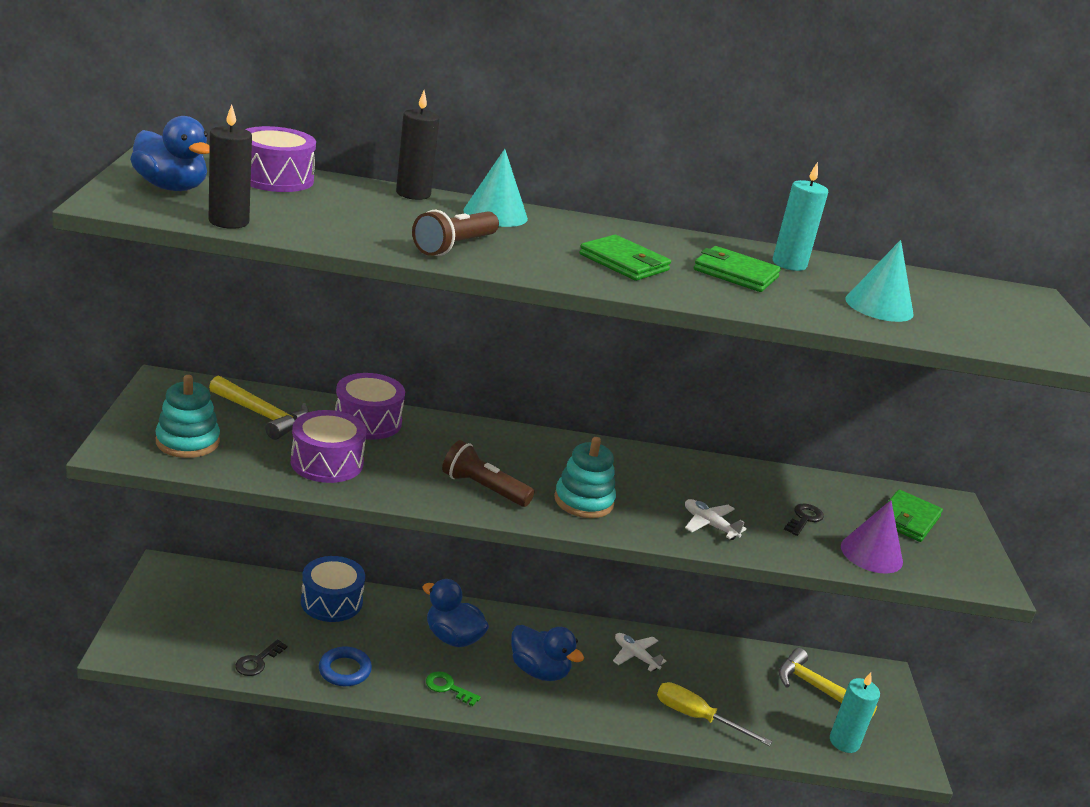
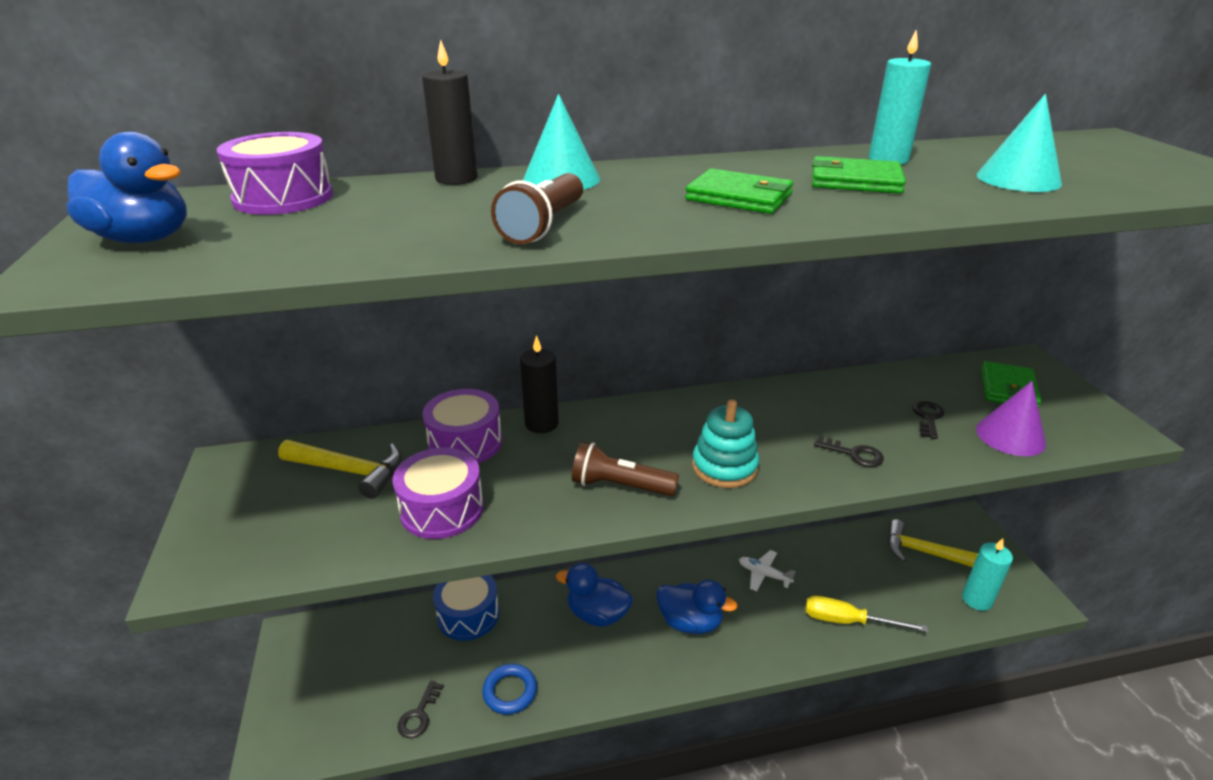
camera: 10 degrees left, 5 degrees up
turquoise stacking toy [155,375,220,458] -> none
black candle [209,104,252,229] -> black candle moved to [520,335,559,433]
green key [426,671,481,706] -> none
white plane [685,499,747,540] -> black key [814,435,884,467]

